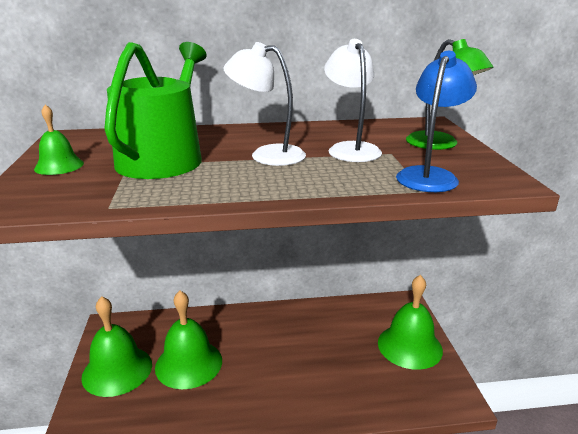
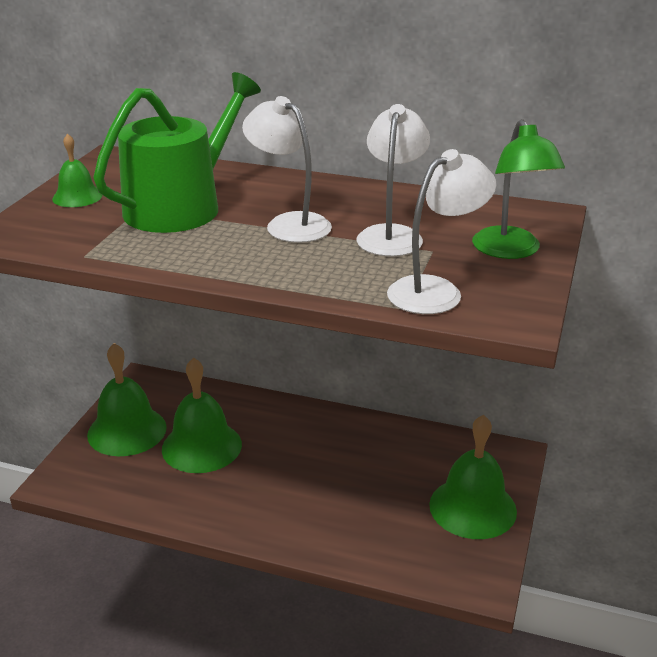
camera: 25 degrees right, 5 degrees up
blue lamp [396,51,477,192] -> white lamp [387,149,496,314]

